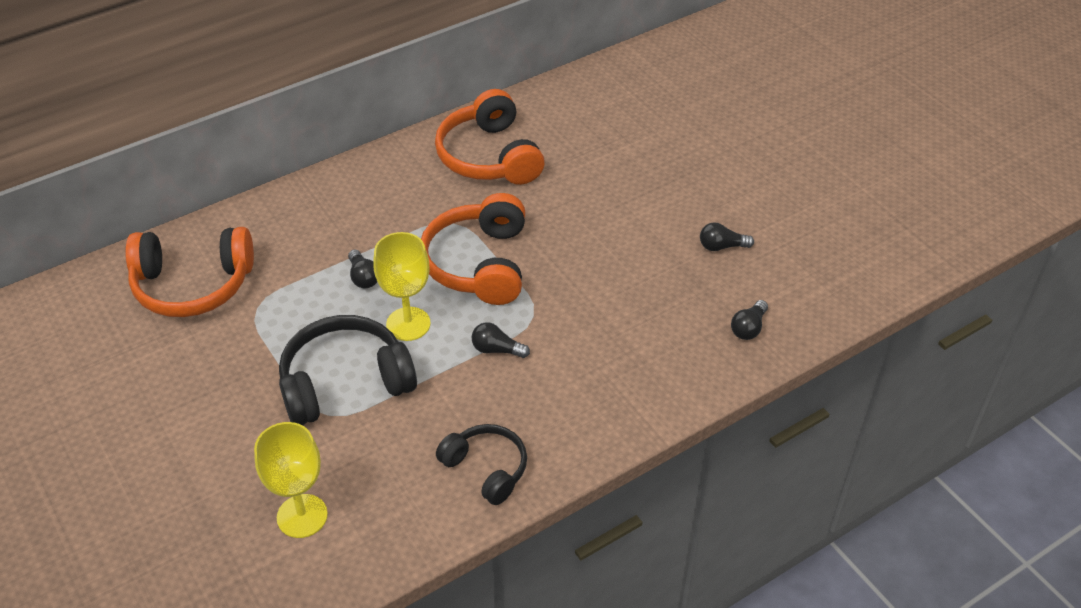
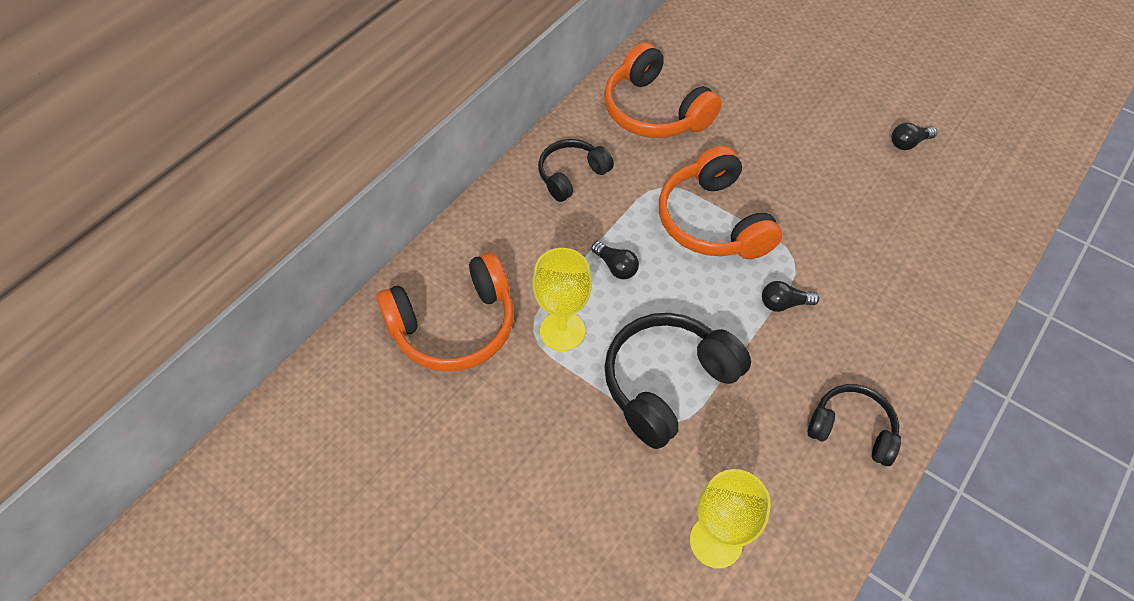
camera: 20 degrees left, 10 degrees up
yellow goblet [373,232,431,341] -> yellow goblet moved to [533,248,592,351]
black light bulb [731,300,768,340] -> none
none -> black headphones [538,139,614,202]

